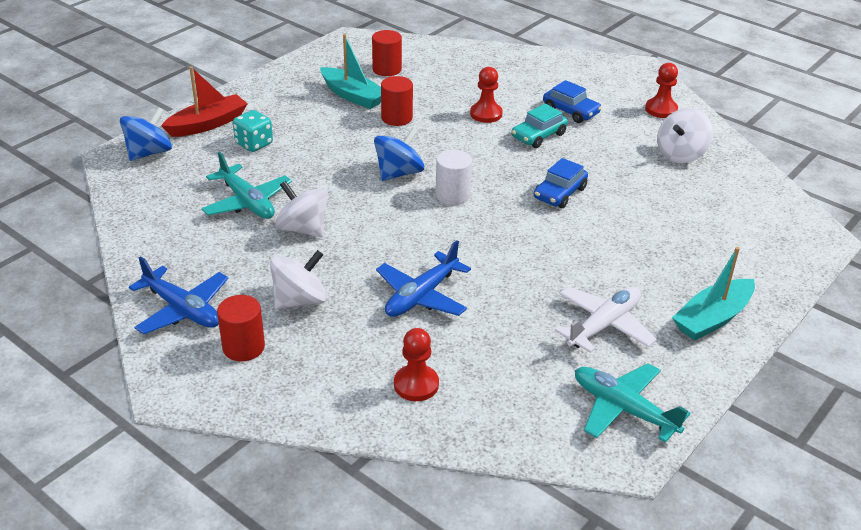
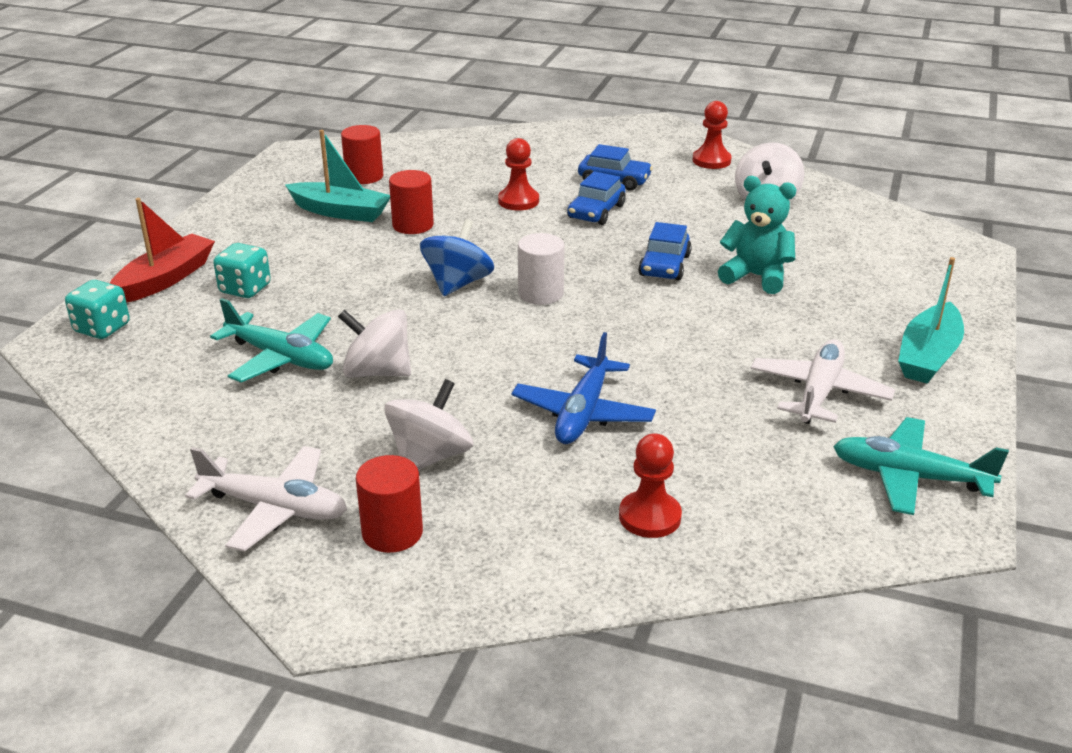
camera: 20 degrees left, 5 degrees down
blue spinning top [120,107,172,161] -> turquoise dice [65,280,130,339]
blue plane [129,256,228,334] -> white plane [185,446,347,552]
turquoise car [512,104,568,148] -> blue car [567,171,626,225]
none -> turquoise teddy bear [718,176,796,294]

